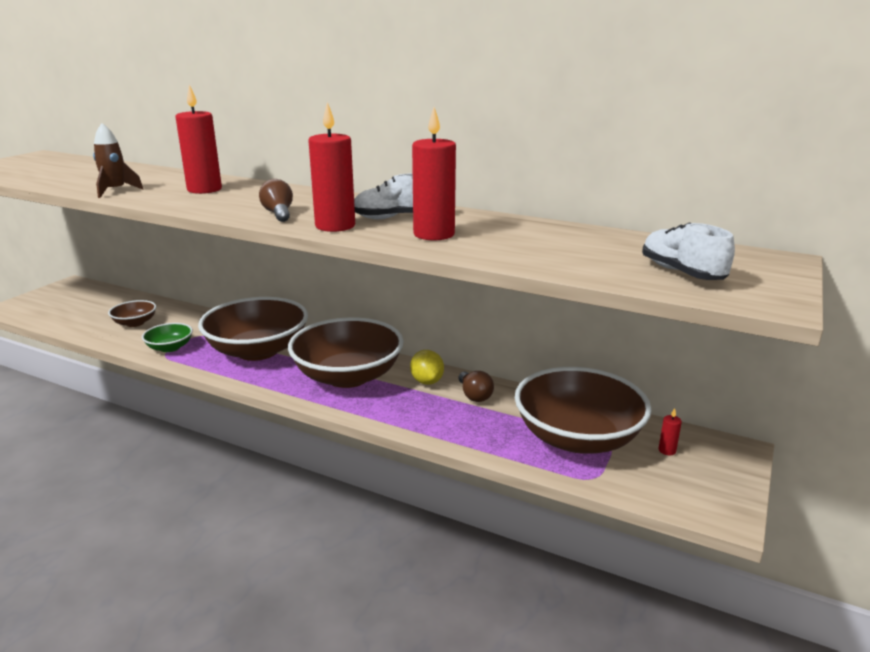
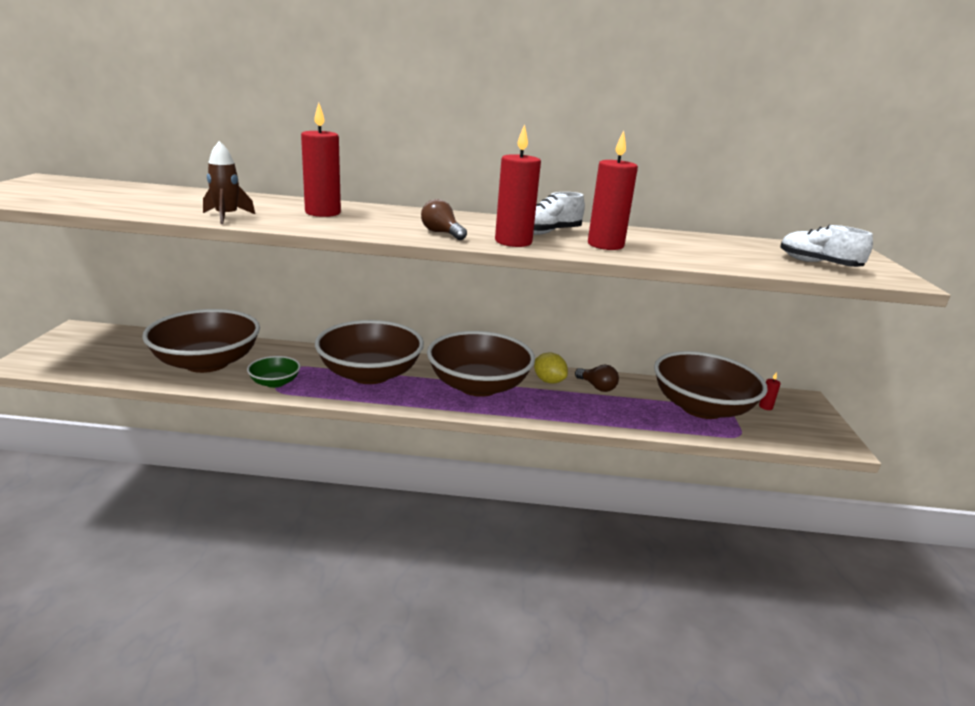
camera: 25 degrees left, 0 degrees up
brown bowl [108,300,156,327] -> brown bowl [142,309,260,373], size x2.17

